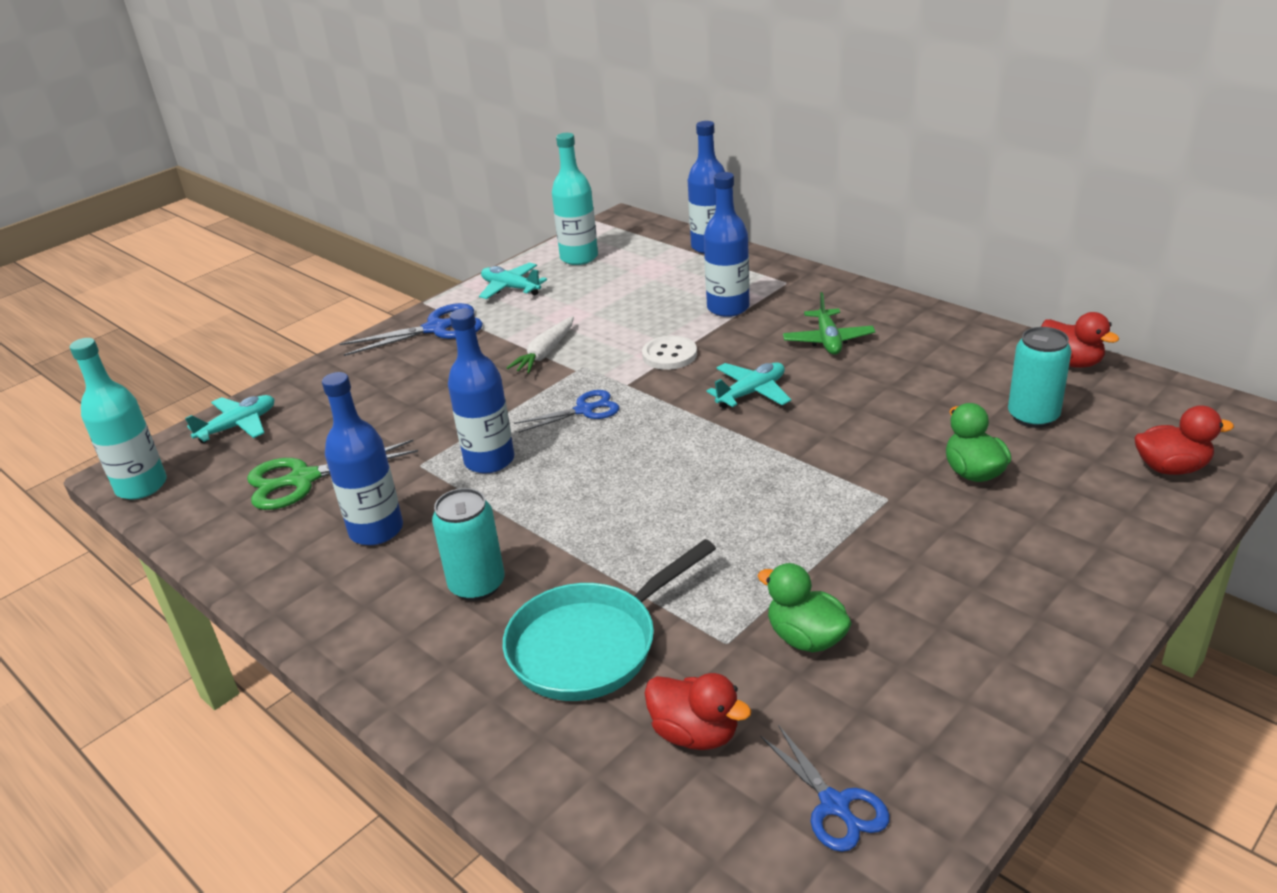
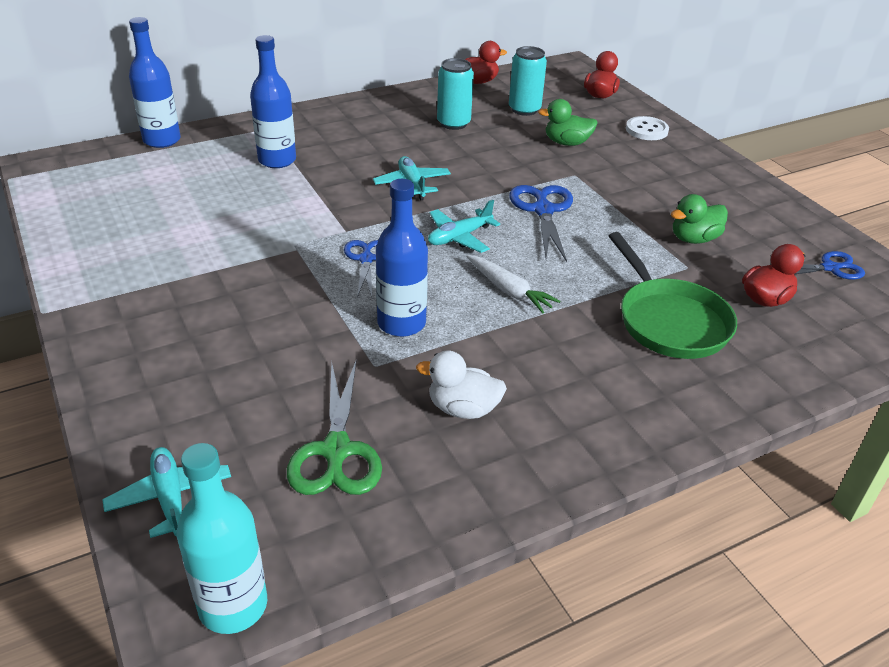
camera: 75 degrees left, 5 degrees up
blue bottle [322,372,403,545] -> white duck [416,350,507,419]
blue scissors [340,303,483,356] -> blue scissors moved to [509,185,573,262]
turquoise can [432,488,504,601] -> turquoise can moved to [437,58,474,130]
turquoise plane [479,263,547,299] -> turquoise plane moved to [428,200,500,253]
turquoise pan [503,539,716,701] -> green pan [609,232,737,359]
white carrot [506,316,574,373] -> white carrot moved to [466,255,560,314]
turquoise bottle [552,133,598,265] -> none
white button [642,336,697,370] -> white button moved to [626,116,669,140]
green plane [783,292,875,355] -> none

